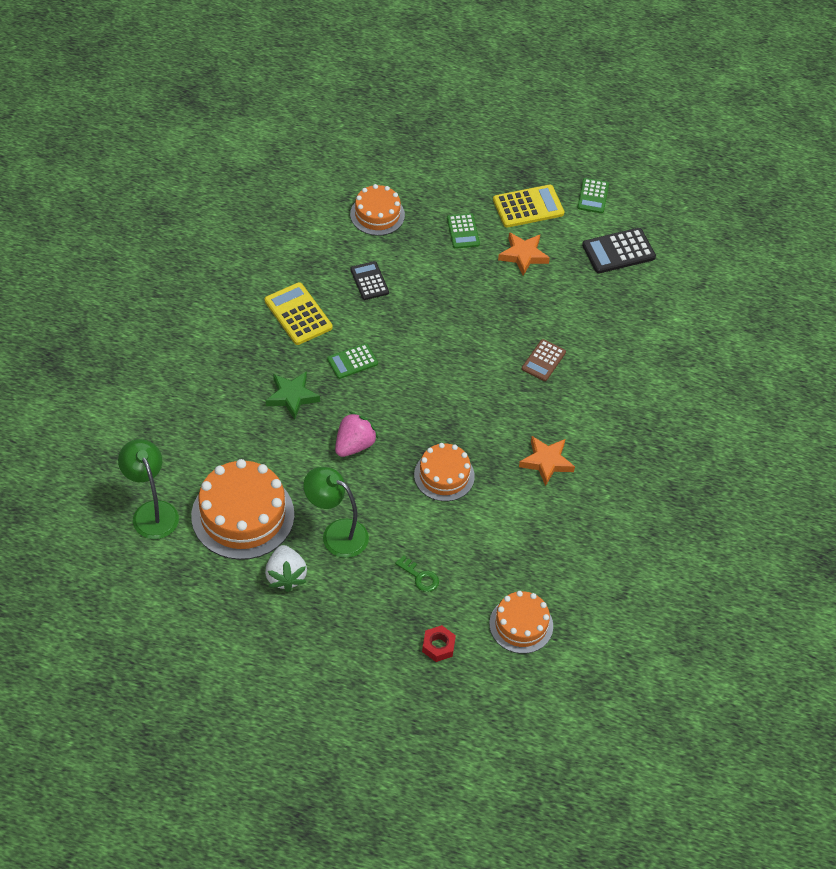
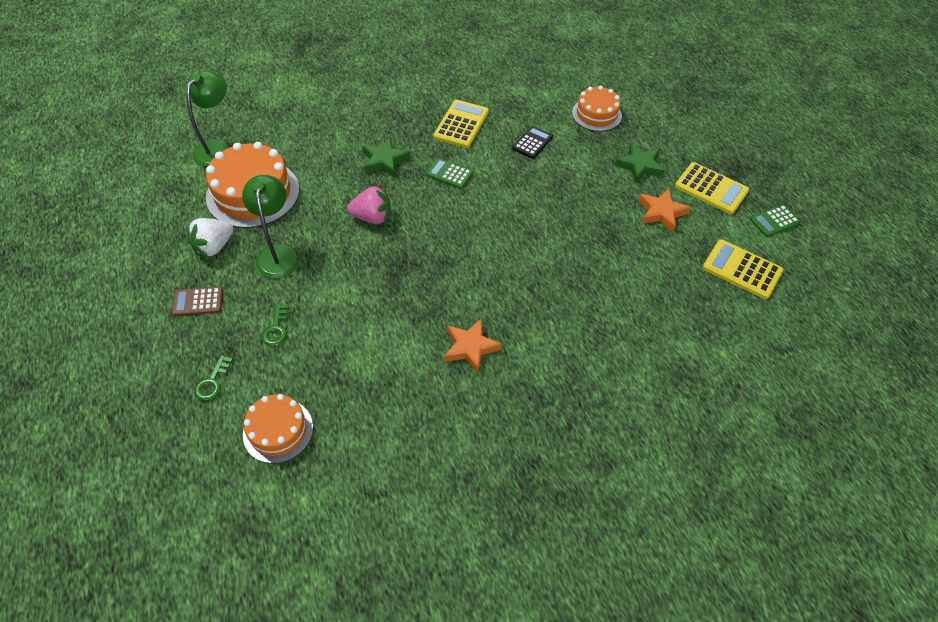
camera: 55 degrees right, 0 degrees up
orange cake [414,443,475,501] -> none
red nut [422,625,456,662] -> green key [194,355,233,401]
green calculator [447,213,480,249] -> green star [615,143,665,183]
brown calculator [522,339,566,381] -> brown calculator moved to [171,286,223,316]
black calculator [582,228,656,273] -> yellow calculator [702,239,783,299]

